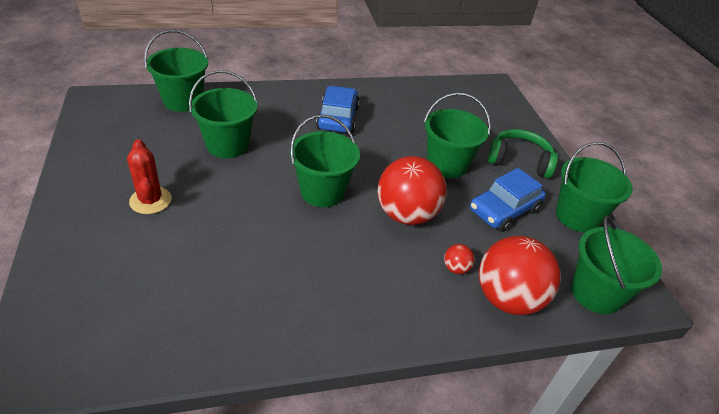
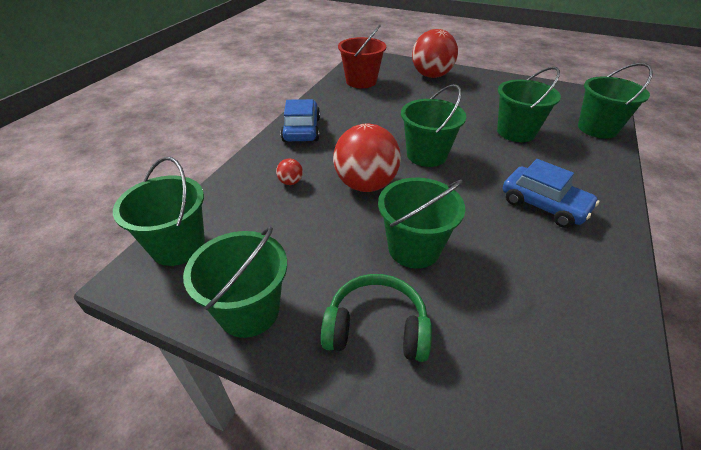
camera: 130 degrees right, 0 degrees up
red cactus [127,139,171,214] -> none
blue car [470,168,546,232] -> blue car moved to [281,99,320,142]
red ball [479,236,561,315] -> red ball moved to [412,29,458,78]
green headphones [487,129,558,178] -> green headphones turned 135 degrees counterclockwise [321,274,432,362]
none -> red bucket [338,25,386,88]

